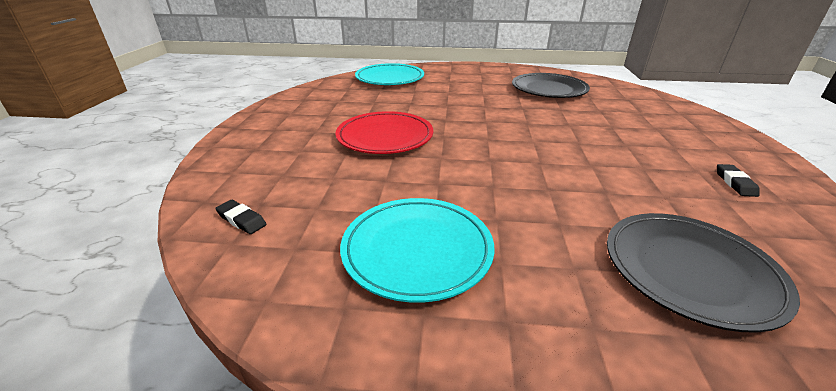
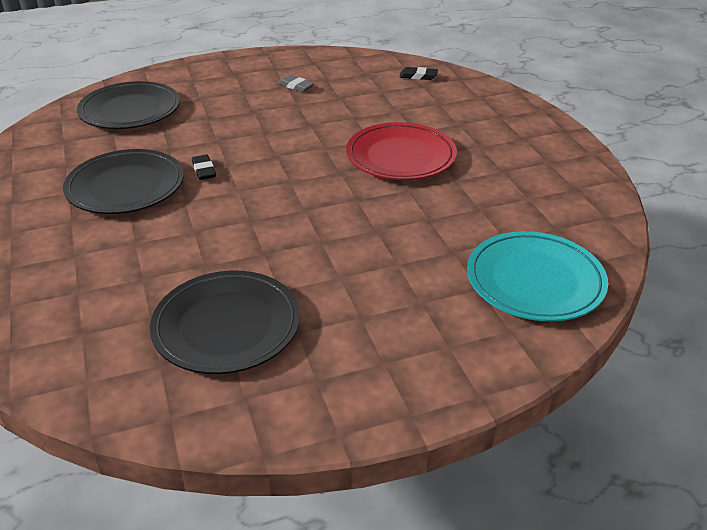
camera: 155 degrees right, 5 degrees up
turquoise plate [340,198,494,303] -> grey eraser [278,75,314,92]
black eraser [717,164,760,197] -> black eraser moved to [192,155,216,180]
none -> black plate [63,149,184,214]

